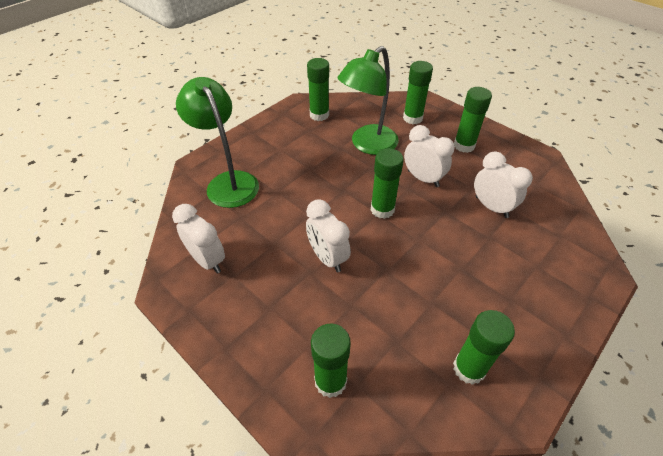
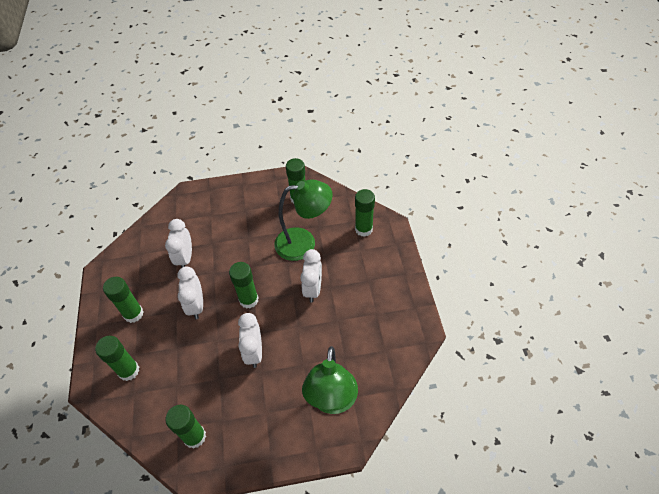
camera: 140 degrees left, 5 degrees up
white clock [172,204,225,273] -> white clock moved to [238,313,262,368]
green lamp [337,46,399,155] -> green lamp moved to [274,179,333,261]

